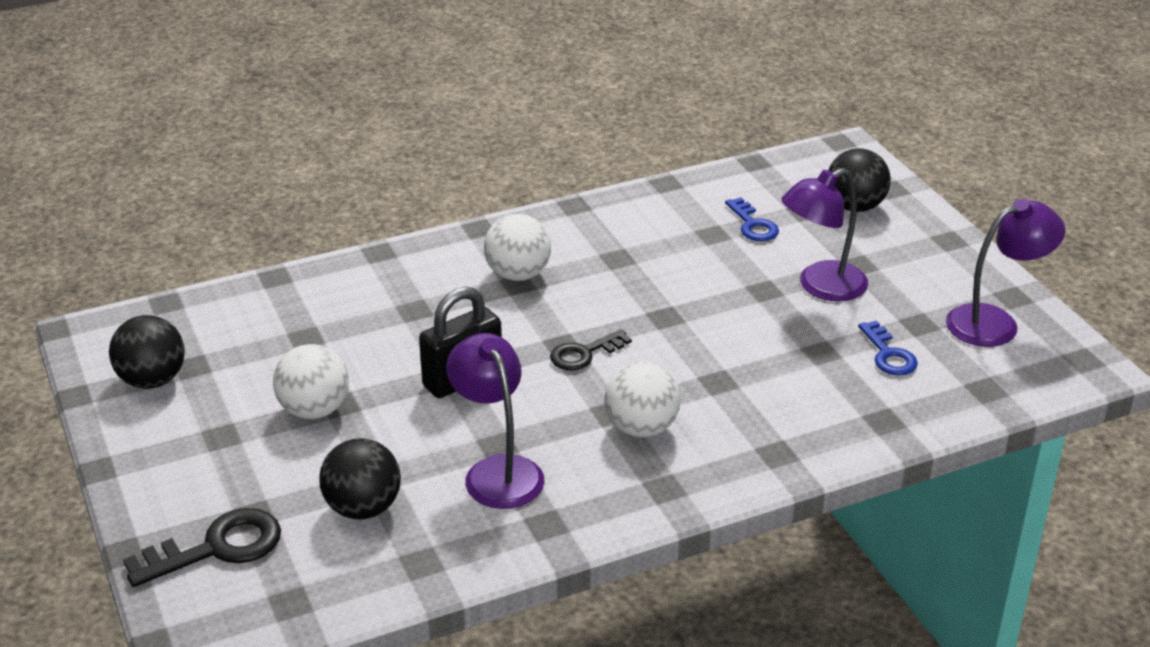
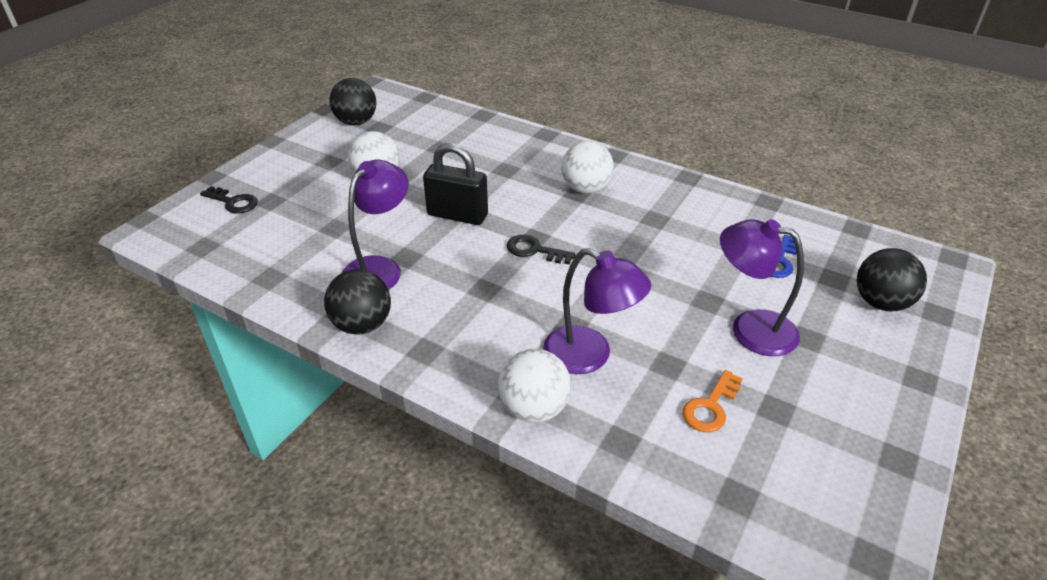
camera: 55 degrees right, 5 degrees up
black key [123,508,281,587] -> black key [200,186,258,214], size x0.65
black ball [319,438,401,520] -> black ball moved to [324,269,391,335]
white ball [604,361,681,437] -> white ball moved to [498,349,571,423]
blue key [858,320,918,376] -> orange key [683,370,743,432]
purple lamp [946,199,1065,347] -> purple lamp moved to [543,248,651,374]

